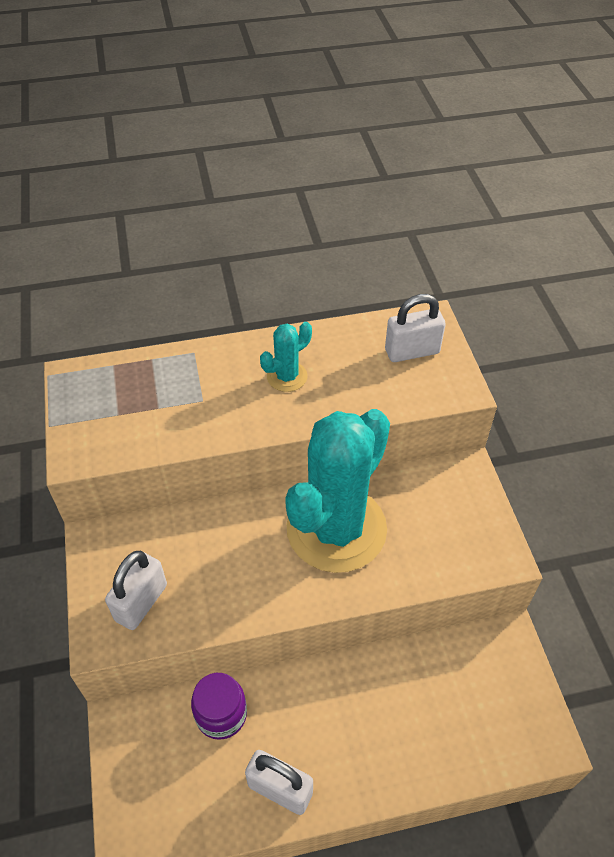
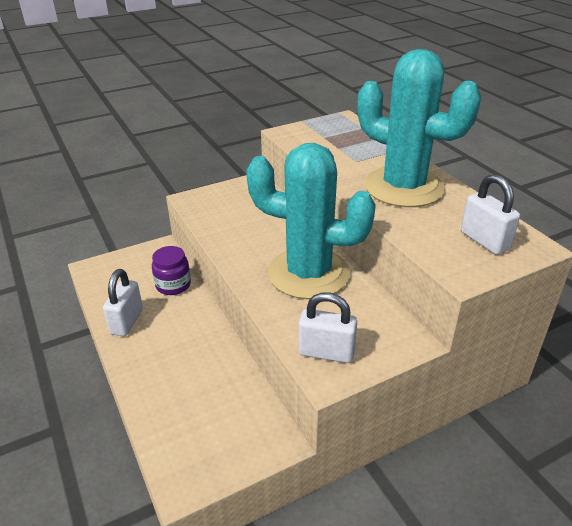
camera: 75 degrees right, 15 degrees down
white padlock [105,551,167,630] -> white padlock moved to [298,292,357,363]
turquoise cactus [260,322,312,392] -> turquoise cactus [357,49,481,207], size x2.36

